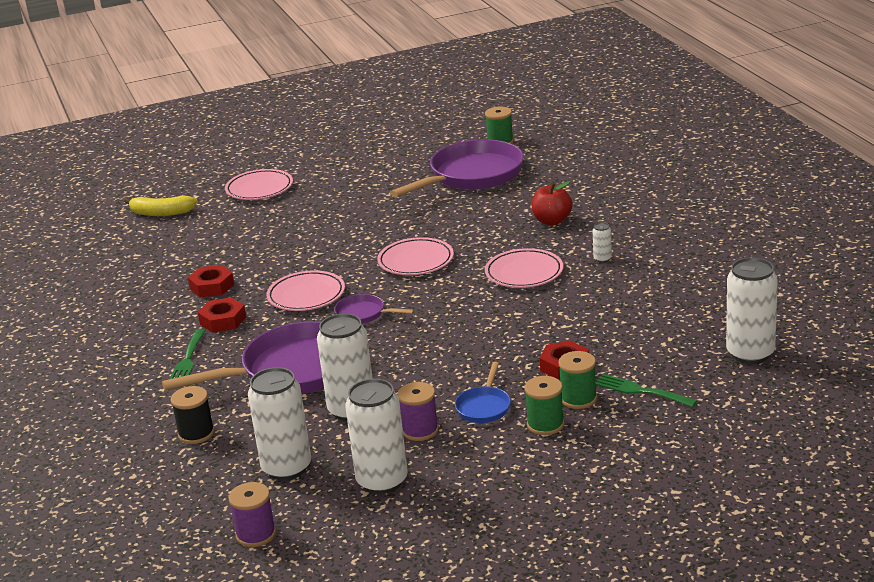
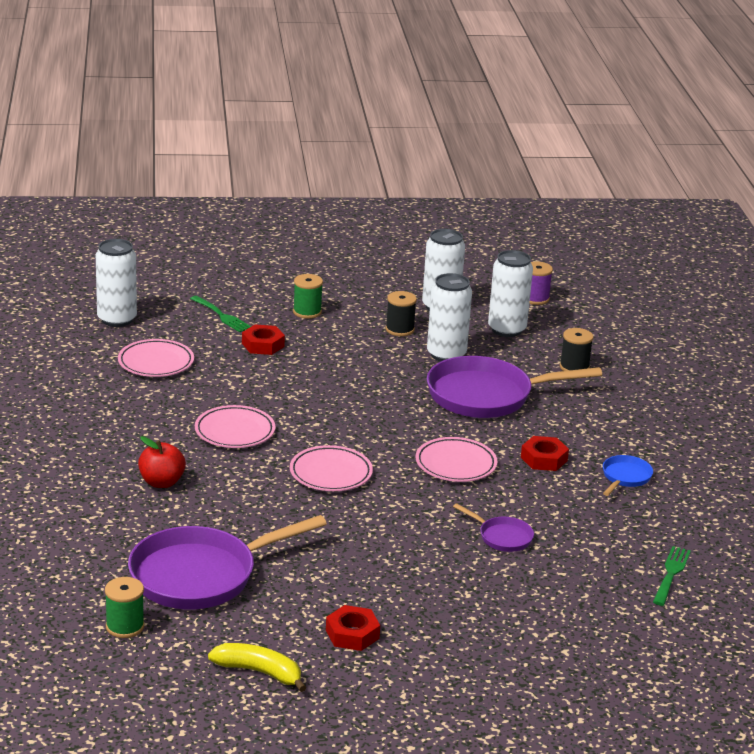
camera: 170 degrees left, 0 degrees up
yellow banana [124,195,198,216] -> yellow banana moved to [208,643,307,692]
green fork [170,329,206,379] -> green fork moved to [653,546,691,606]
red nut [188,265,234,297] -> red nut moved to [326,605,380,651]
pink plate [225,169,293,200] -> pink plate moved to [118,339,194,377]
purple pan [334,294,415,324] -> purple pan moved to [453,503,534,552]
purple spool [397,382,439,441] -> black spool [386,291,417,336]
blue pan [455,362,511,423] -> blue pan moved to [603,455,653,496]
green spool [558,351,597,409] -> none
white can [593,222,612,263] -> none

